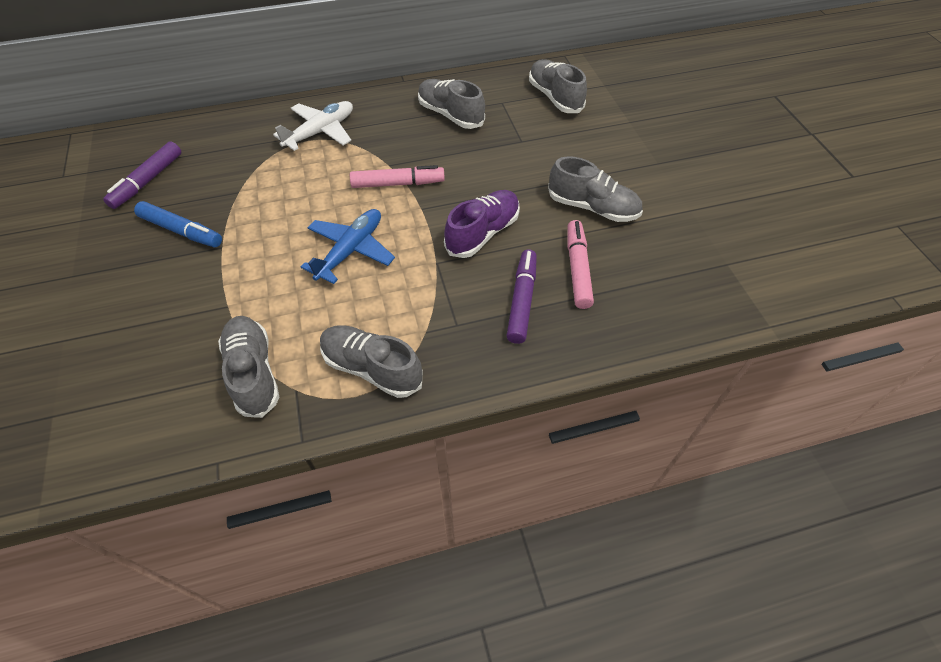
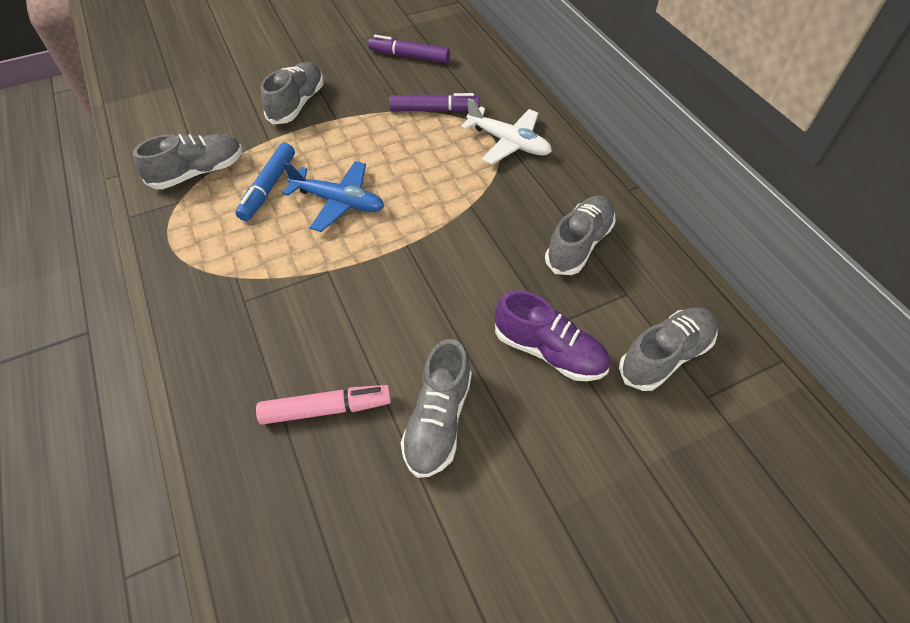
camera: 80 degrees right, 0 degrees up
blue marker [134,201,222,248] -> blue marker moved to [235,143,295,221]
grey shoe [320,325,423,398] -> grey shoe moved to [261,62,323,124]
pink marker [350,165,445,188] -> none
purple shoe [444,190,520,258] -> purple shoe moved to [495,290,610,381]
purple marker [506,250,537,344] -> purple marker moved to [389,93,480,112]

